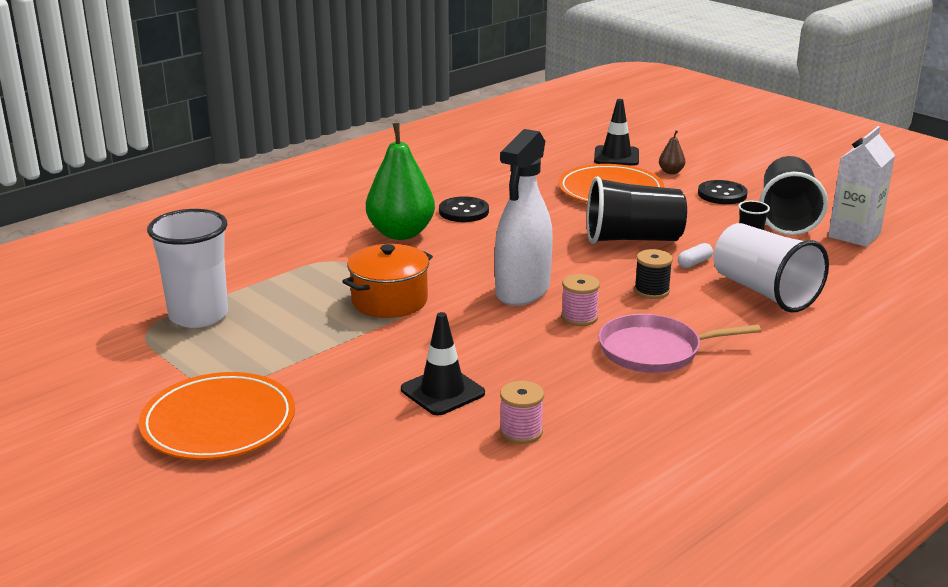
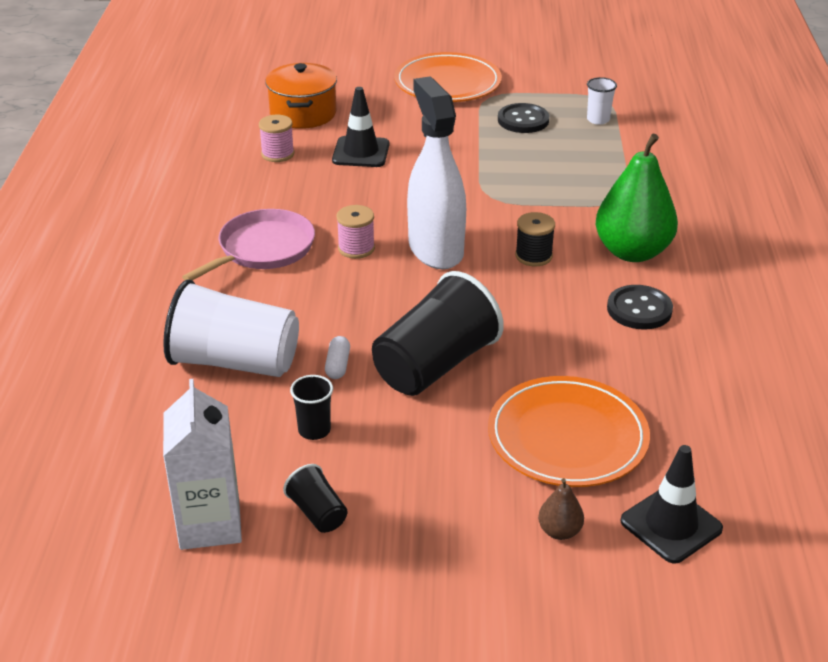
camera: 135 degrees right, 10 degrees up
white cup [147,209,228,328] -> white cup [587,77,617,125], size x0.46
orange pot [342,244,433,318] -> orange pot moved to [265,63,337,129]
black spool [634,249,673,299] -> black spool moved to [515,212,555,267]
black button [698,180,748,204] -> black button moved to [498,103,549,133]
black cup [759,156,828,235] -> black cup [283,464,347,533], size x0.46

